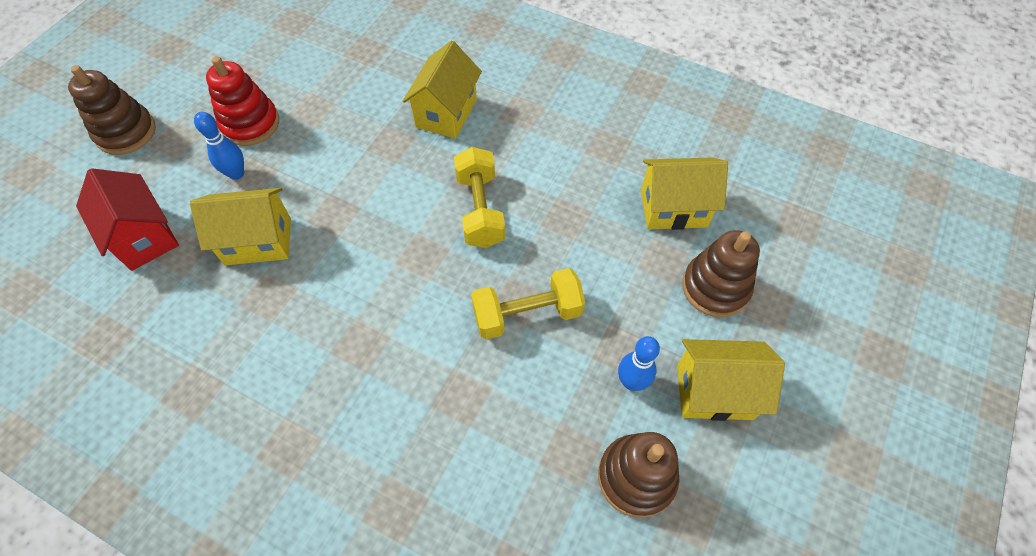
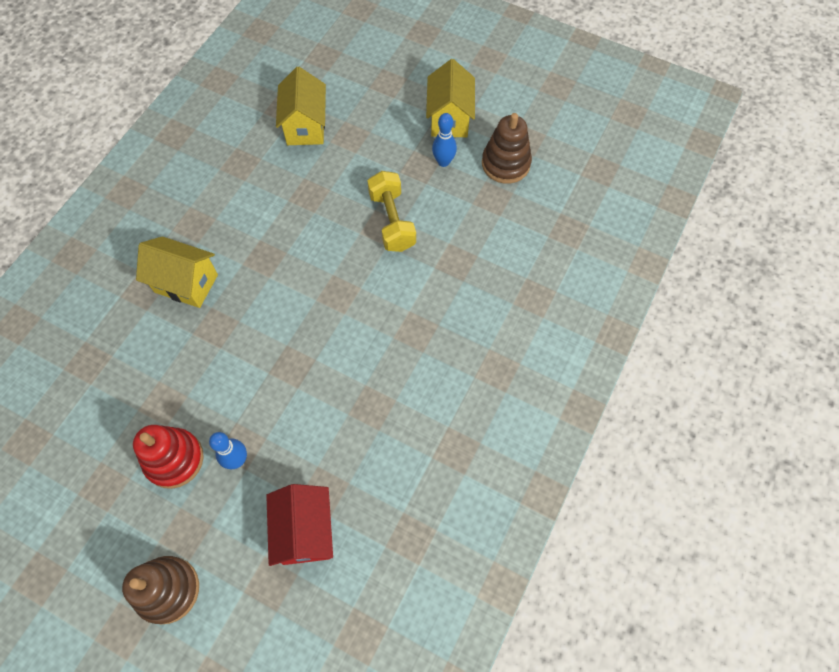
camera: 90 degrees left, 5 degrees up
red house [76,168,179,271] -> red house turned 60 degrees counterclockwise [266,484,333,566]
yellow house [190,188,291,266] -> none
yellow dumbbell [454,147,505,248] -> none
brown stacking toy [682,230,760,317] -> none

